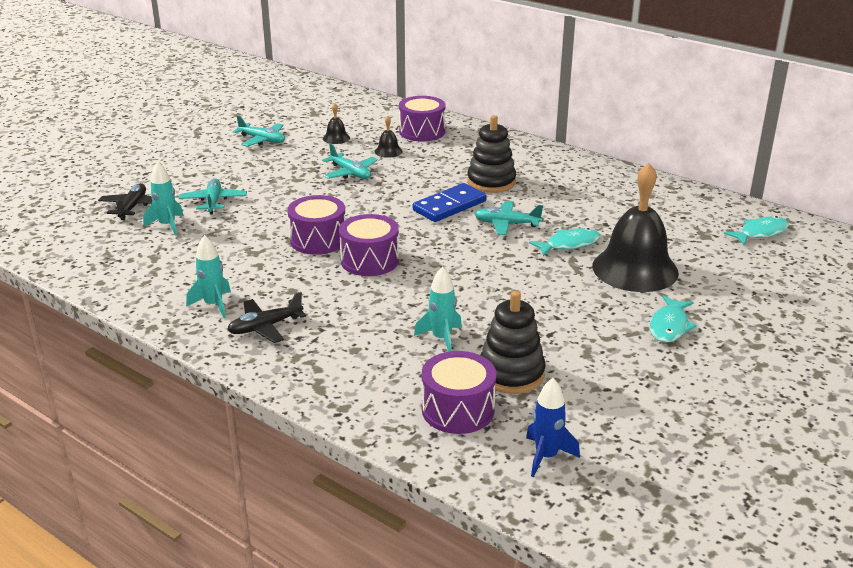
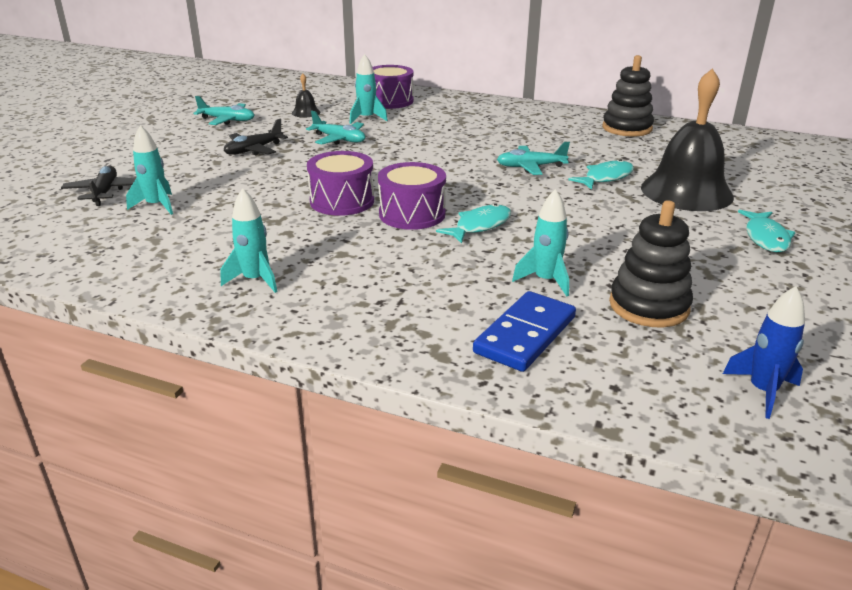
camera: 15 degrees left, 0 degrees up
turquoise plane [179,178,247,215] -> none
black plane [227,292,306,343] -> black plane moved to [224,119,288,155]
black bell [375,116,403,158] -> turquoise rocket [350,54,388,124]
blue domino [413,183,487,222] -> blue domino moved to [473,291,576,372]
purple drum [422,351,496,434] -> none
black stacking toy [467,115,516,193] -> black stacking toy moved to [602,55,654,137]
turquoise fish [724,216,789,245] -> turquoise fish moved to [436,204,511,244]

